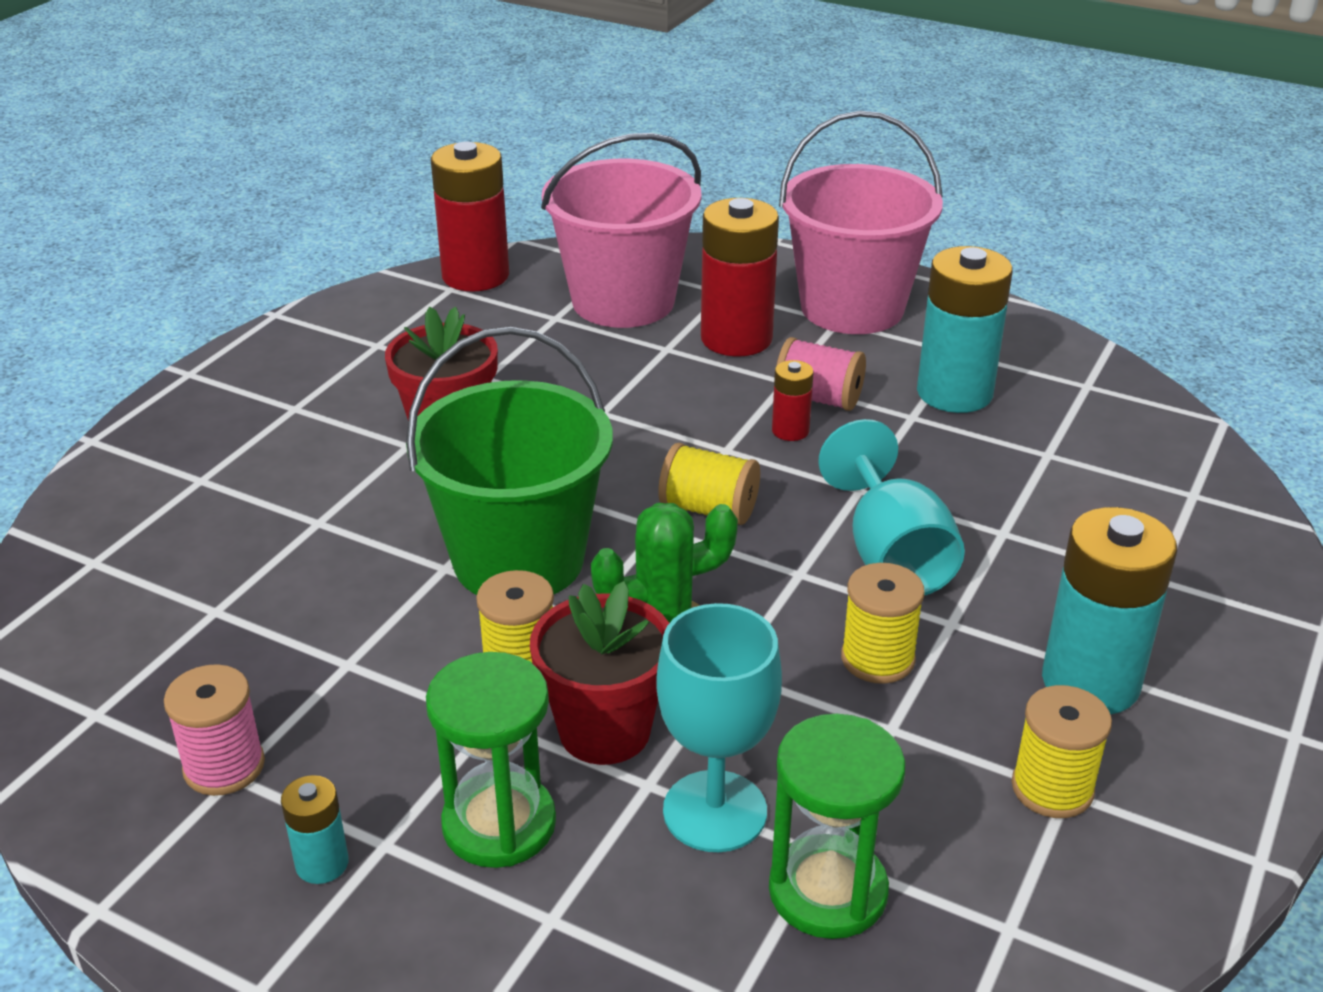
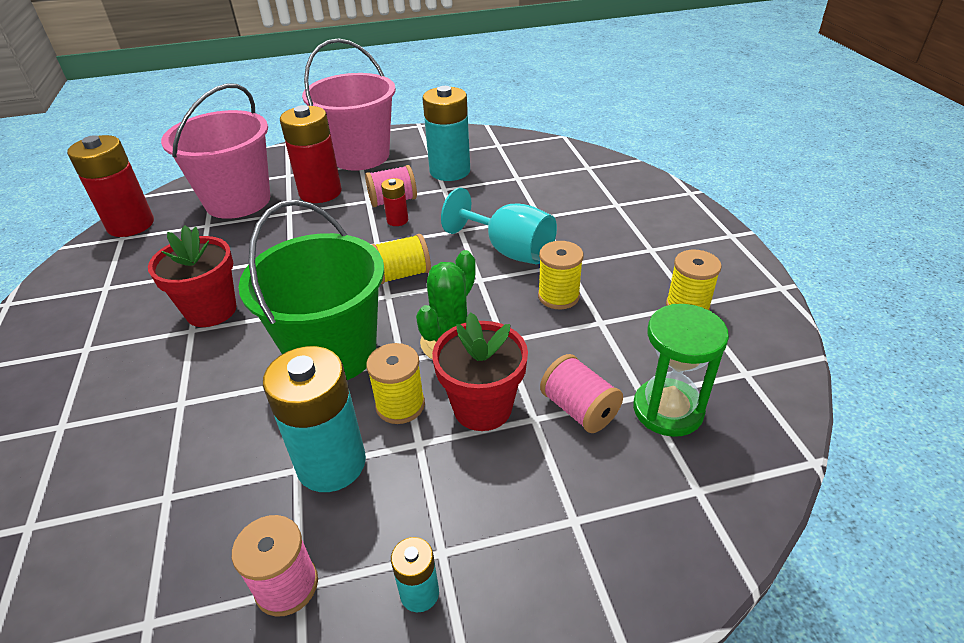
camera: 40 degrees left, 5 degrees up
green hourglass [426,652,556,868] -> none
turquoise goblet [656,603,782,852] -> pink spool [540,354,623,433]
turquoise battery [1042,507,1177,715] -> turquoise battery moved to [263,346,366,492]

